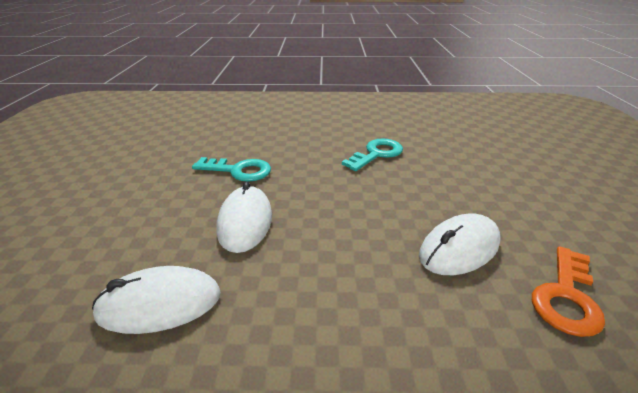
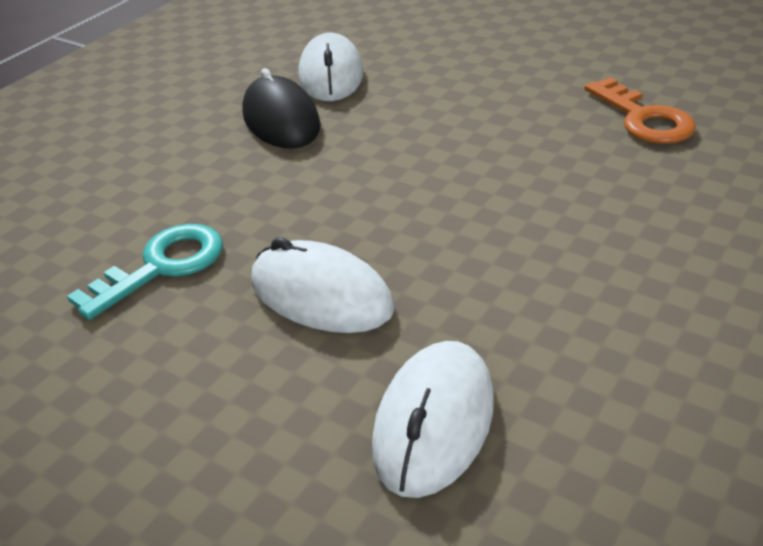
camera: 55 degrees left, 5 degrees up
turquoise key [342,138,403,171] -> black mouse [242,68,321,149]
white mouse [419,214,501,275] -> white mouse moved to [299,33,363,101]

